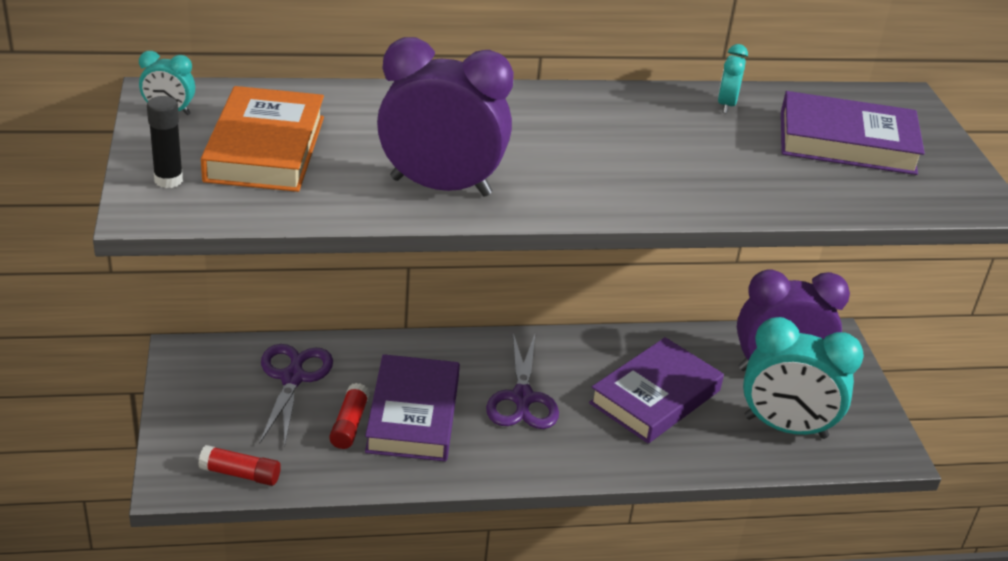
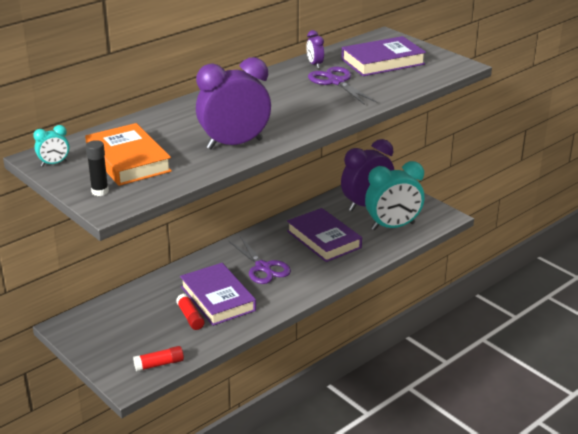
camera: 30 degrees left, 5 degrees down
purple scissors [260,344,333,447] -> purple scissors moved to [308,66,377,105]
purple book [589,337,724,443] -> purple book turned 45 degrees counterclockwise [287,208,362,262]
turquoise clock [718,44,748,113] -> purple clock [306,30,324,68]

